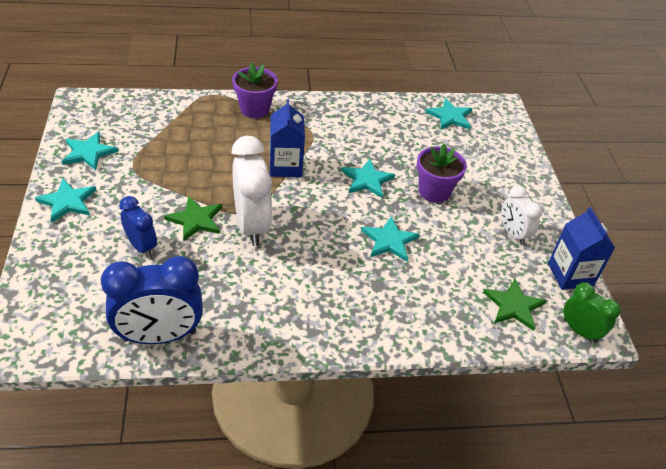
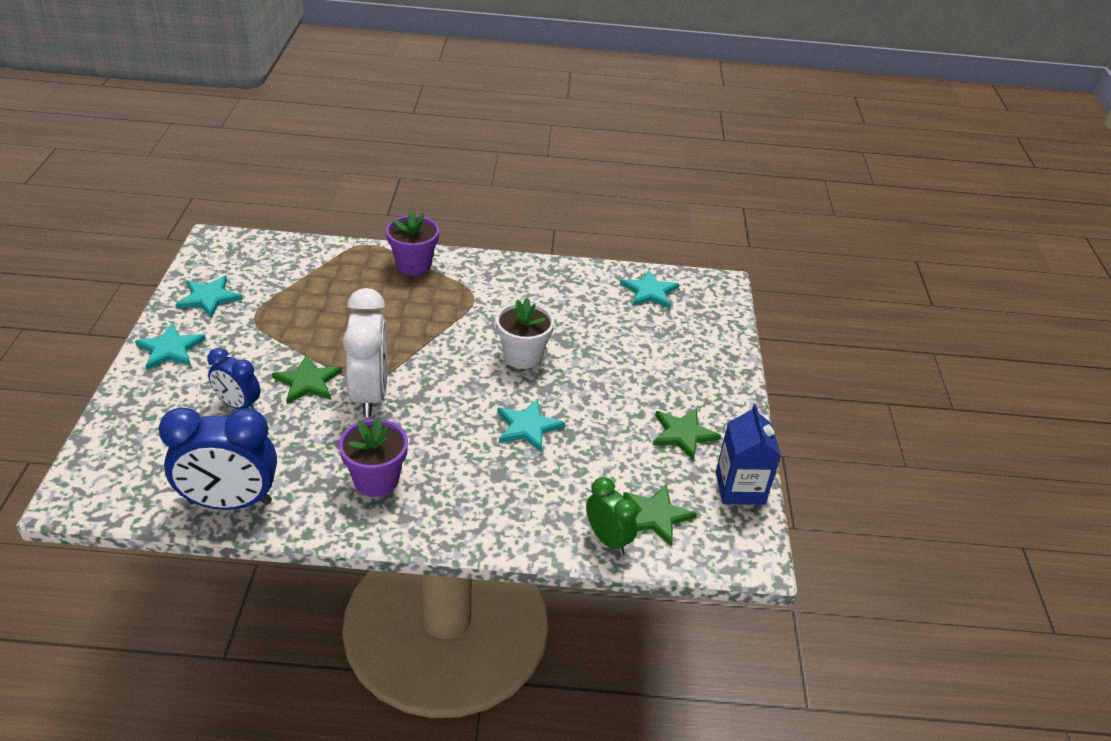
camera: 10 degrees right, 5 degrees down
blue clock [119,196,157,258] -> blue clock turned 150 degrees clockwise [207,348,261,410]
blue carton [270,99,305,177] -> none
turquoise star [341,159,395,198] -> white flower pot [496,298,554,369]
purple flower pot [417,143,467,203] -> purple flower pot moved to [339,417,408,497]
white clock [501,186,542,245] -> green star [653,408,721,461]
green clock [563,282,621,343] -> green clock moved to [586,477,638,555]

